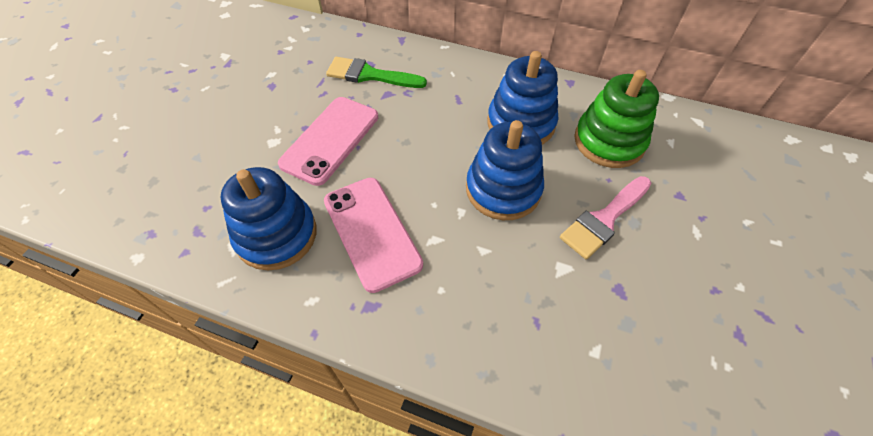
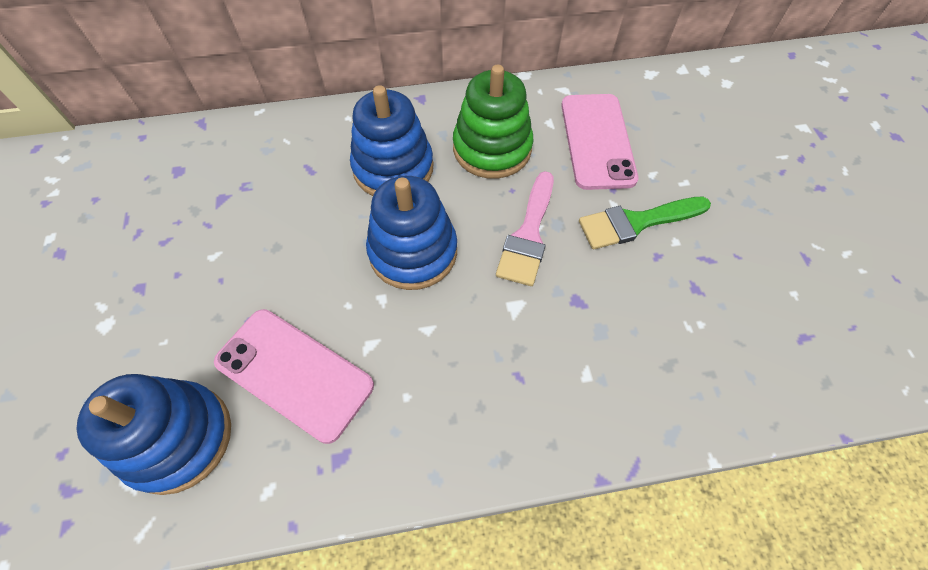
camera: 30 degrees left, 5 degrees up
pink phone [278,97,378,186] -> pink phone moved to [561,94,638,190]
green brush [326,57,427,88] -> green brush moved to [579,197,711,249]

